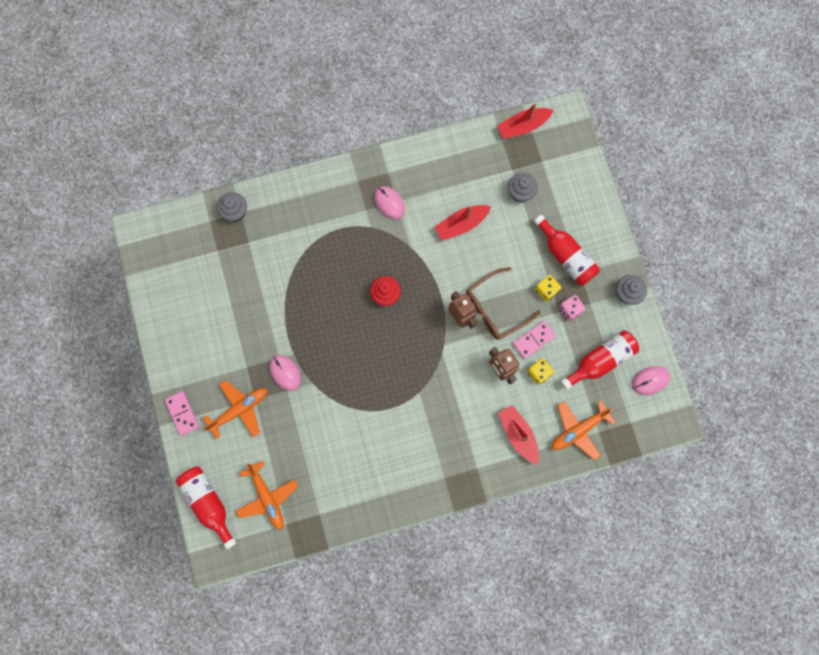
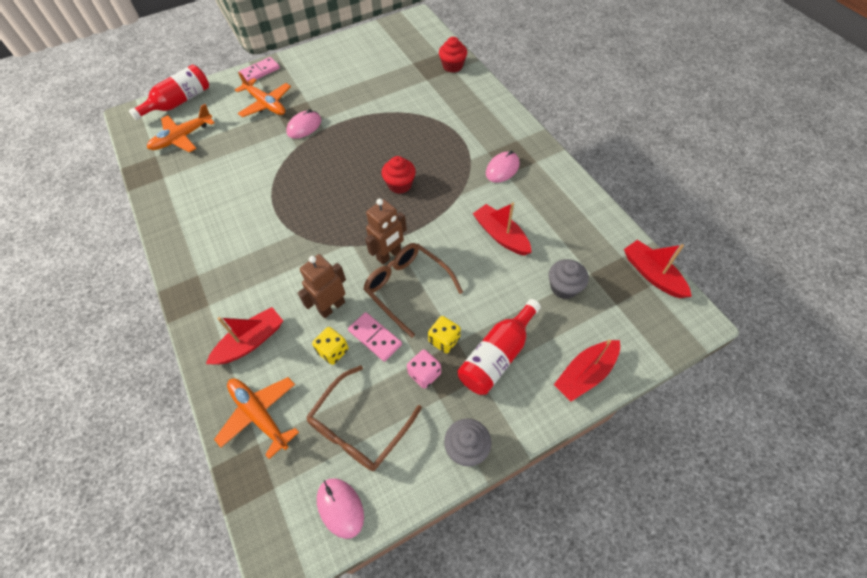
camera: 80 degrees right, 20 degrees down
grey cupcake [217,192,247,222] -> red cupcake [439,37,467,73]
red bottle [561,330,639,390] -> brown glasses [307,365,422,471]
none -> red boat [554,339,620,401]

